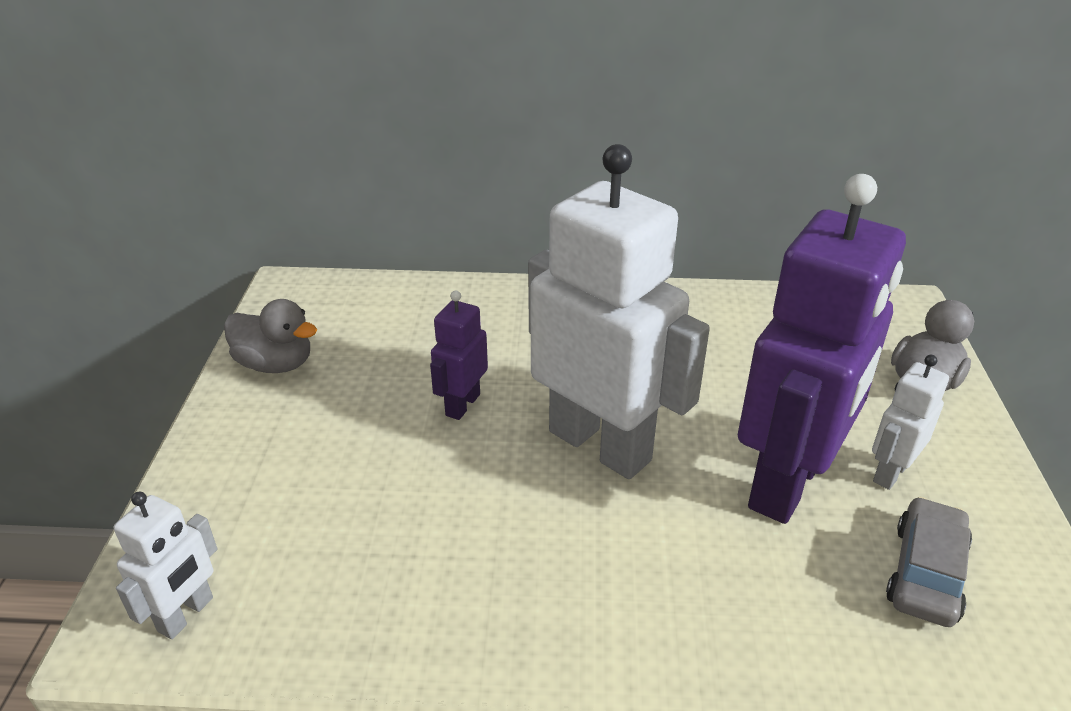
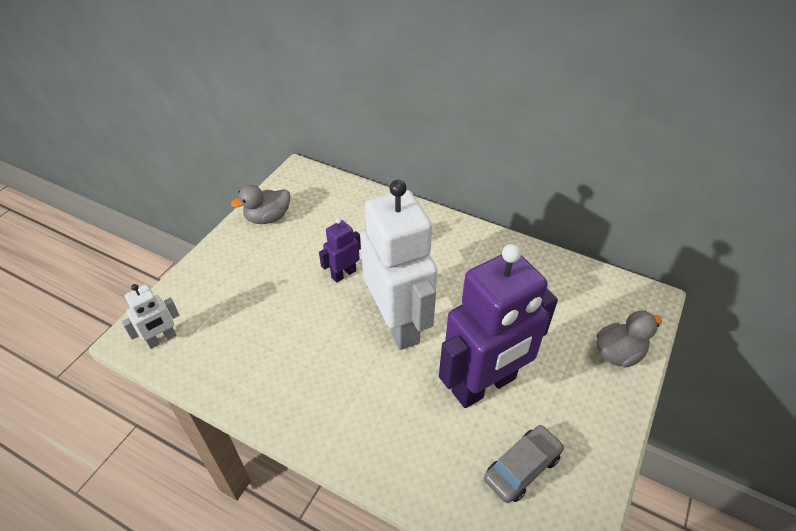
camera: 25 degrees right, 10 degrees up
grey duck [224,299,317,373] -> grey duck turned 105 degrees clockwise [231,185,290,224]
white robot [872,355,949,490] -> none

